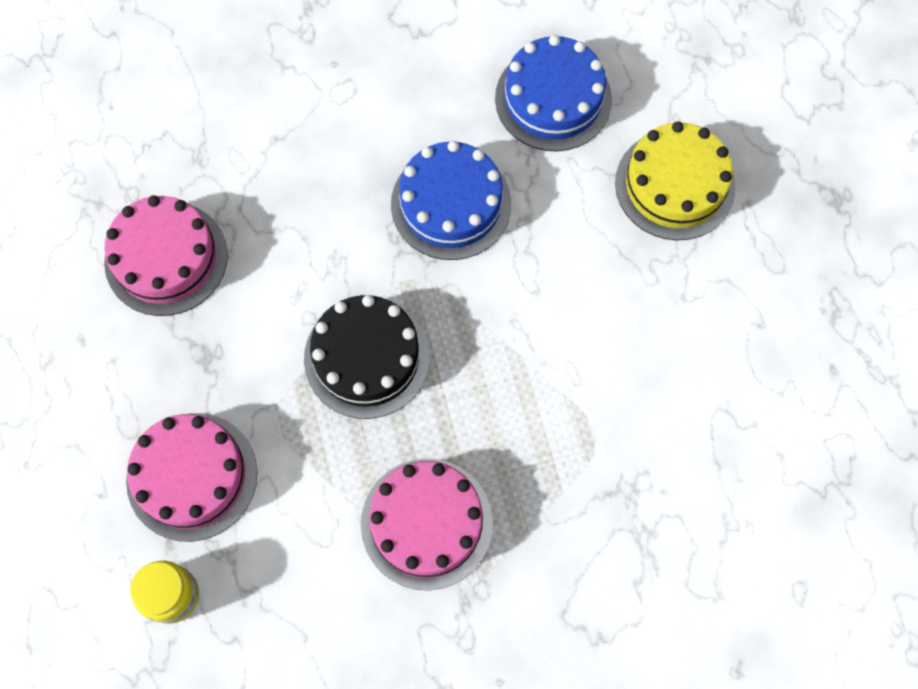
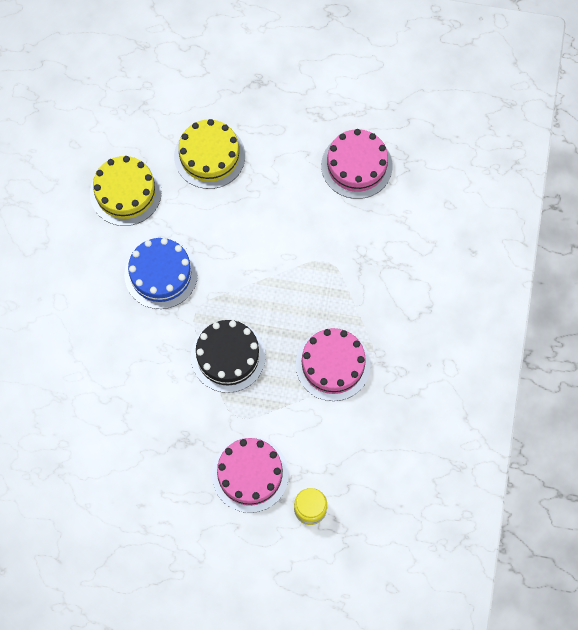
camera: 65 degrees left, 0 degrees up
pink cake [104,195,228,316] -> pink cake moved to [321,129,393,199]
blue cake [495,35,612,151] -> yellow cake [90,156,162,226]

